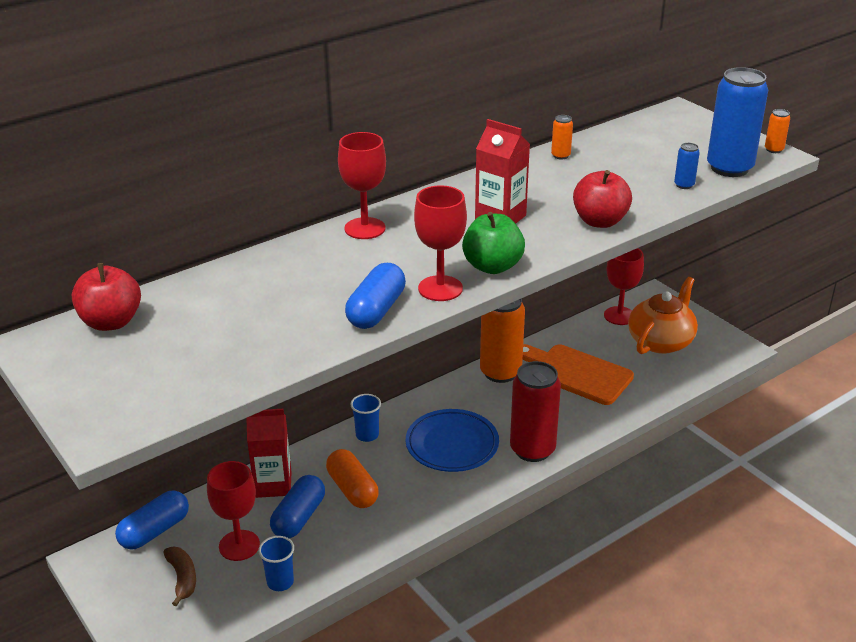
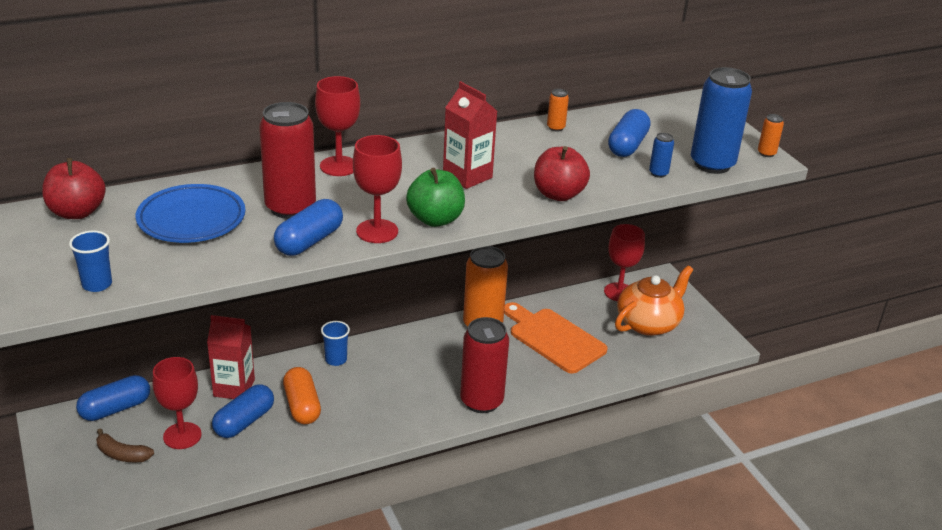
camera: 10 degrees right, 0 degrees up
brown banana [163,547,196,606] -> brown banana turned 120 degrees clockwise [96,428,154,462]
blue cup [258,536,294,591] -> blue cup moved to [69,231,112,292]
blue plate [406,409,499,472] -> blue plate moved to [136,184,246,243]
none -> red can [259,102,316,219]
none -> blue capsule [608,109,650,157]

